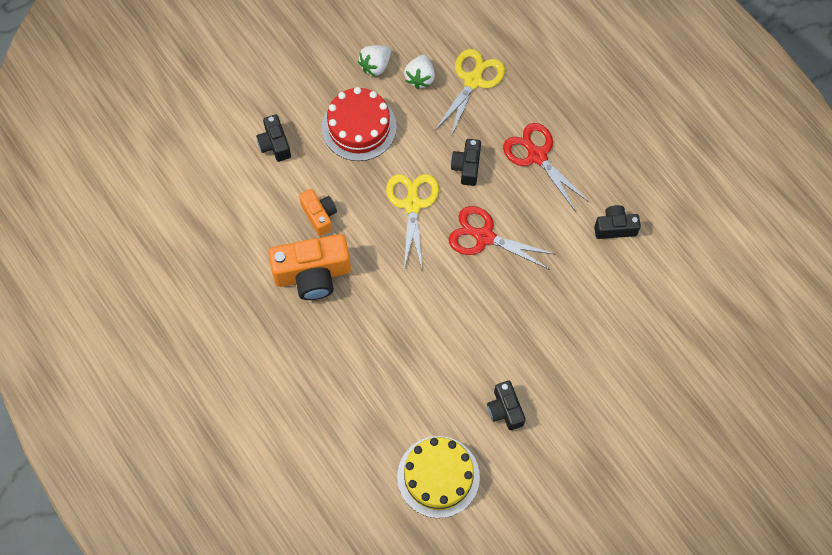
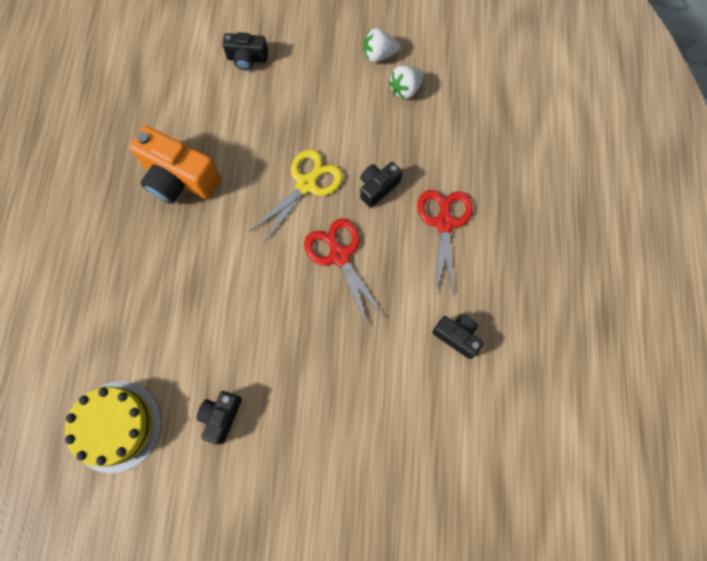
camera: 40 degrees right, 5 degrees up
black camera [256,115,291,162] -> black camera turned 105 degrees counterclockwise [222,32,268,70]
orange camera [299,189,337,236] -> none
red cake [322,87,397,161] -> none
yellow scissors [434,49,505,139] -> none

